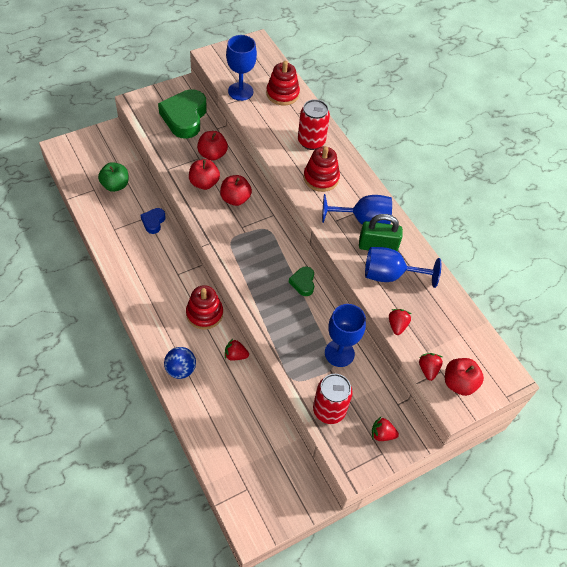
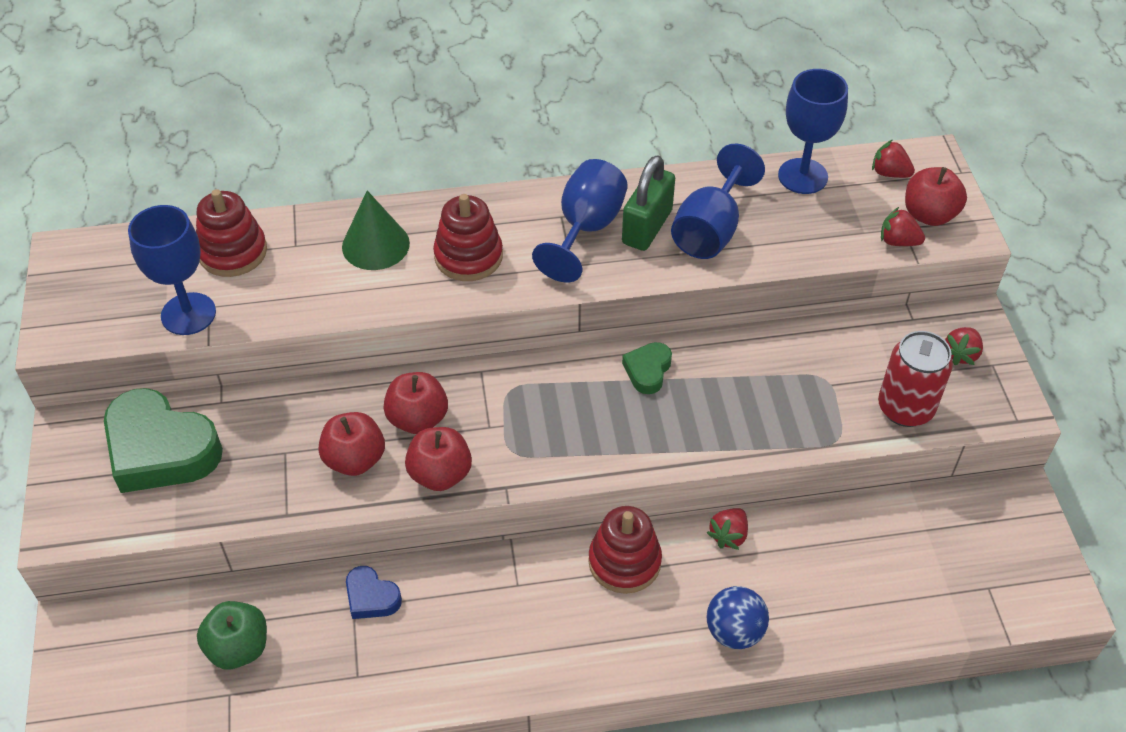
camera: 65 degrees left, 5 degrees down
red apple [197,131,228,161] -> red apple moved to [405,427,472,491]
green heart [289,266,314,296] -> green heart turned 90 degrees clockwise [622,342,672,394]
red can [298,99,330,150] -> green cone [342,190,410,270]
blue goblet [325,304,366,367] -> blue goblet moved to [778,69,848,194]
red strawberry [389,309,411,335] -> red strawberry moved to [872,140,915,178]

